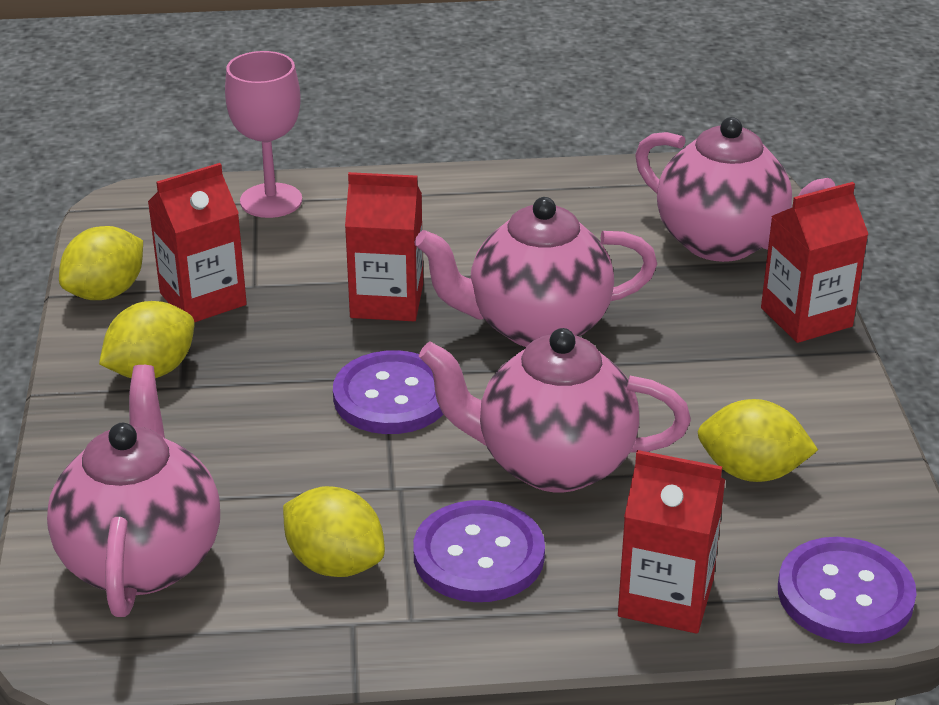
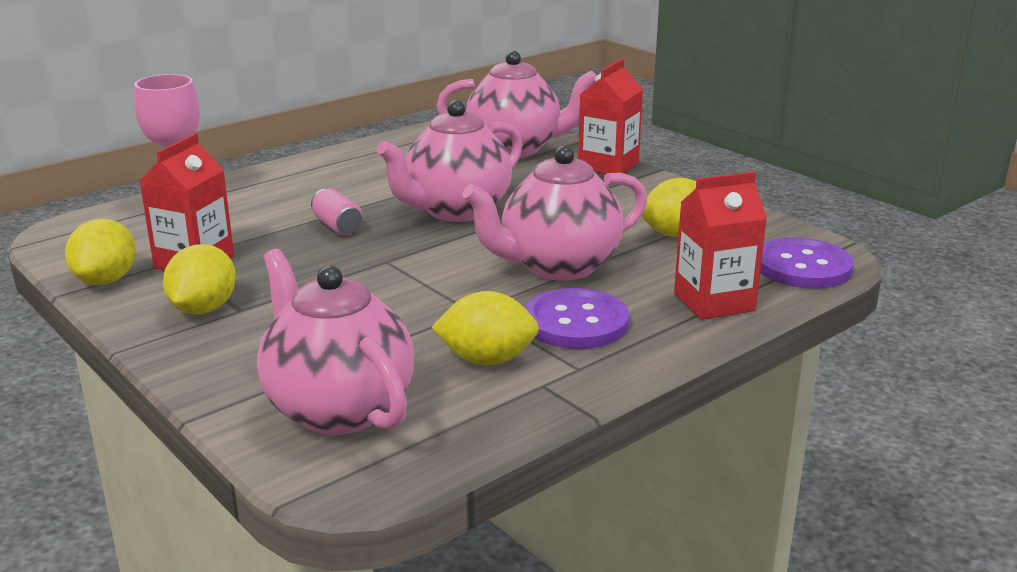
camera: 35 degrees left, 10 degrees down
purple button [333,350,443,434] -> none
red carton [345,172,423,321] -> pink can [311,189,363,235]

